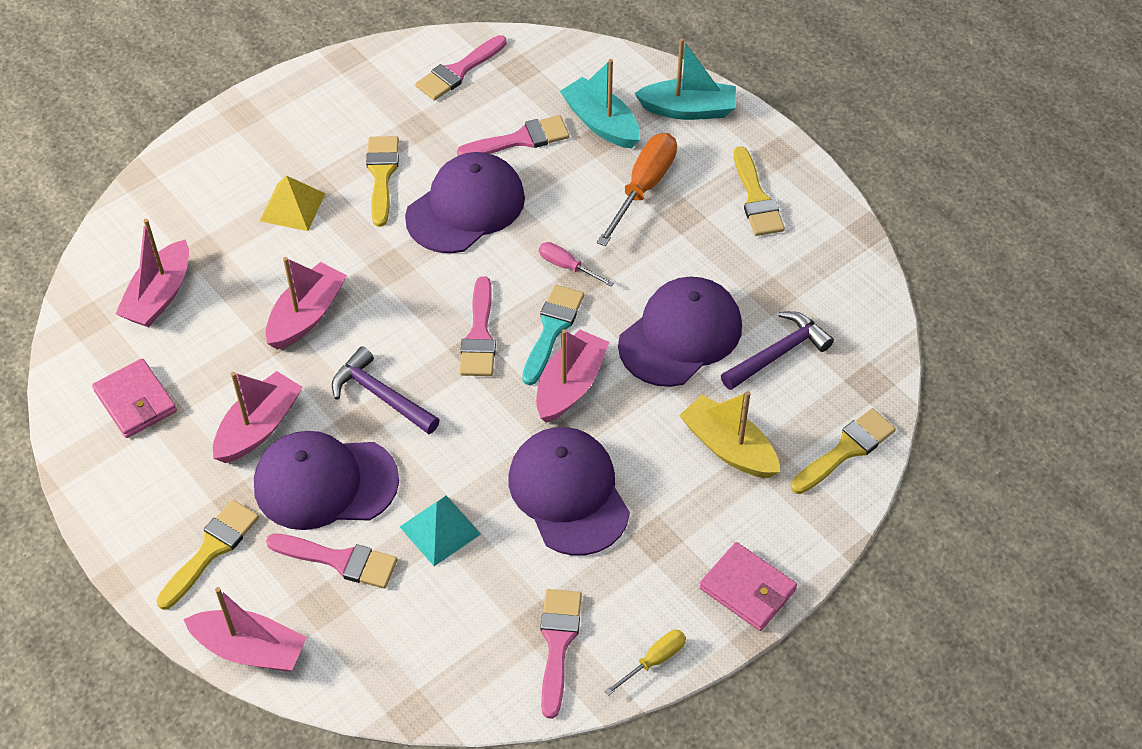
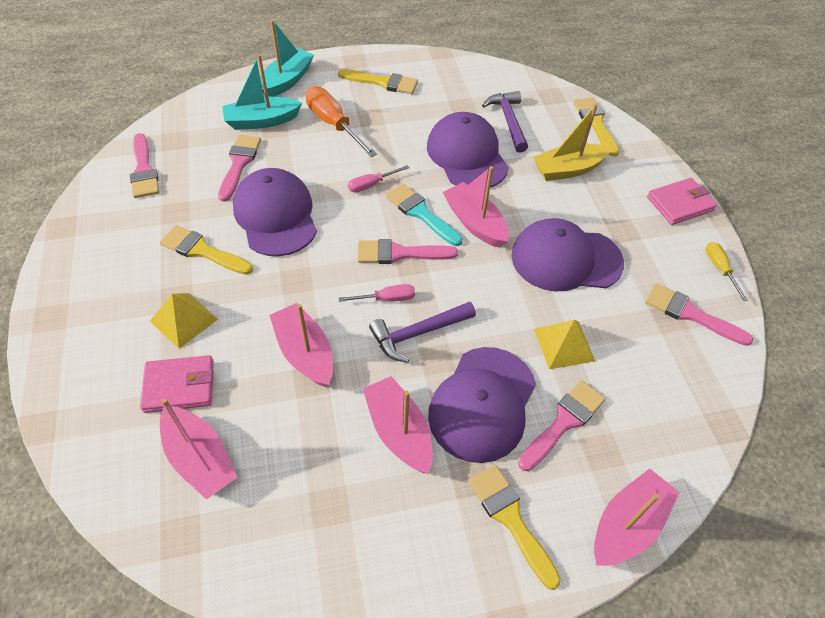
camera: 65 degrees left, 0 degrees up
pink wallet [92,358,177,438] -> pink wallet moved to [140,355,214,413]
turquoise pyramid [400,496,481,566] -> yellow pyramid [534,320,595,369]
pink brush [460,276,496,376] -> pink brush turned 150 degrees clockwise [358,239,458,264]
none -> pink screwdriver [339,284,415,302]

